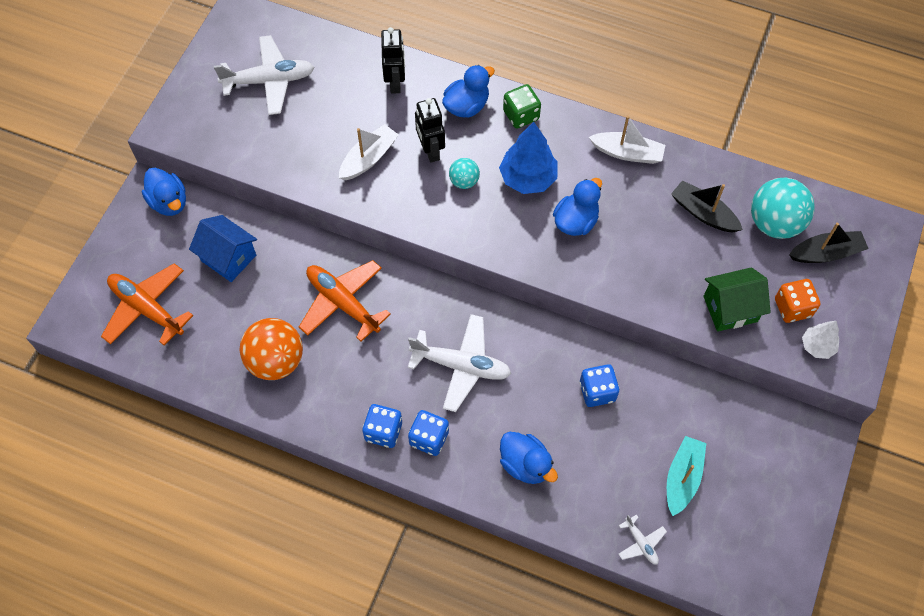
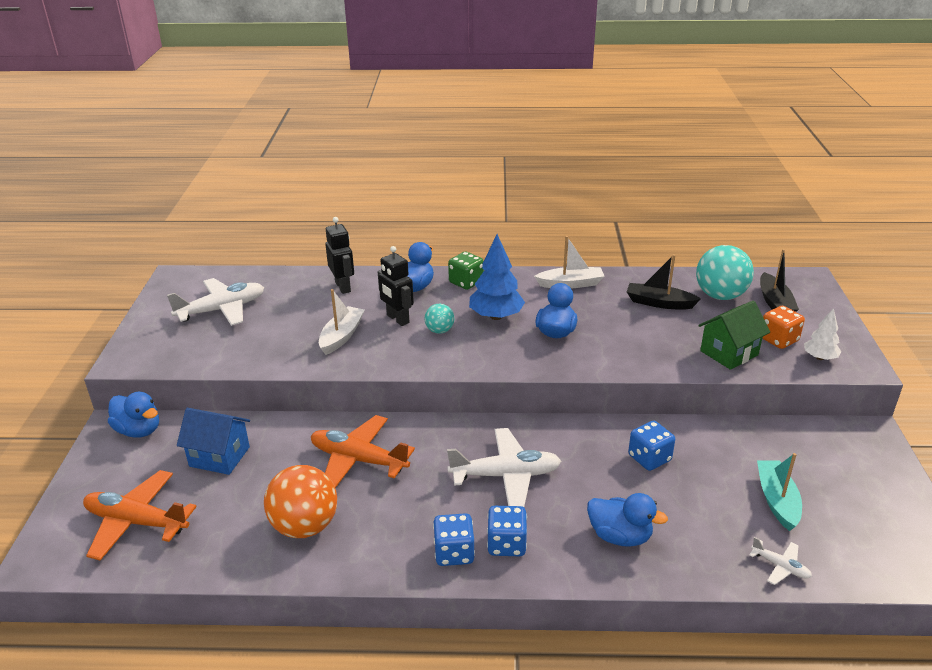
camera: 20 degrees left, 30 degrees down
black boat [789,223,869,263] -> black boat turned 120 degrees clockwise [760,249,799,312]

